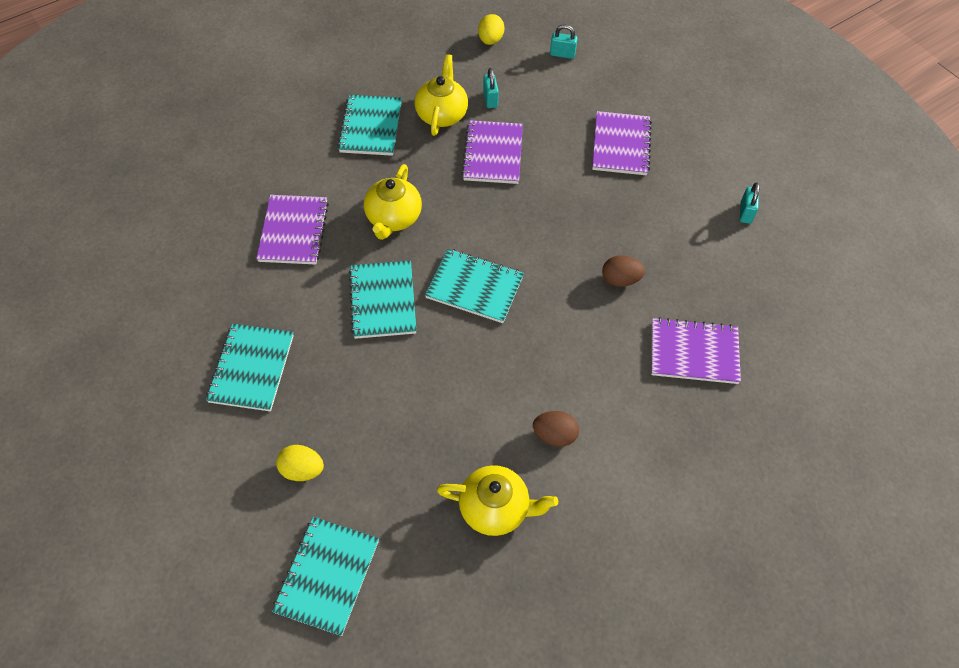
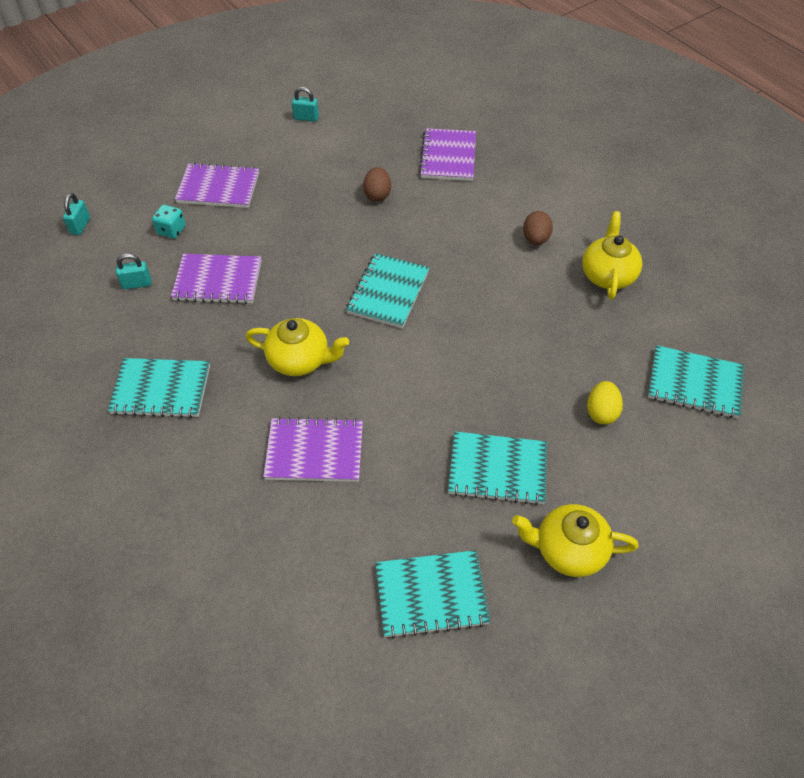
camera: 90 degrees left, 5 degrees down
turquoise notebook [349,260,416,339] -> turquoise notebook moved to [375,550,490,639]
yellow teapot [415,54,468,136] -> yellow teapot moved to [512,504,639,577]
yellow egg [478,14,504,45] -> none
none -> turquoise dice [152,205,186,239]

